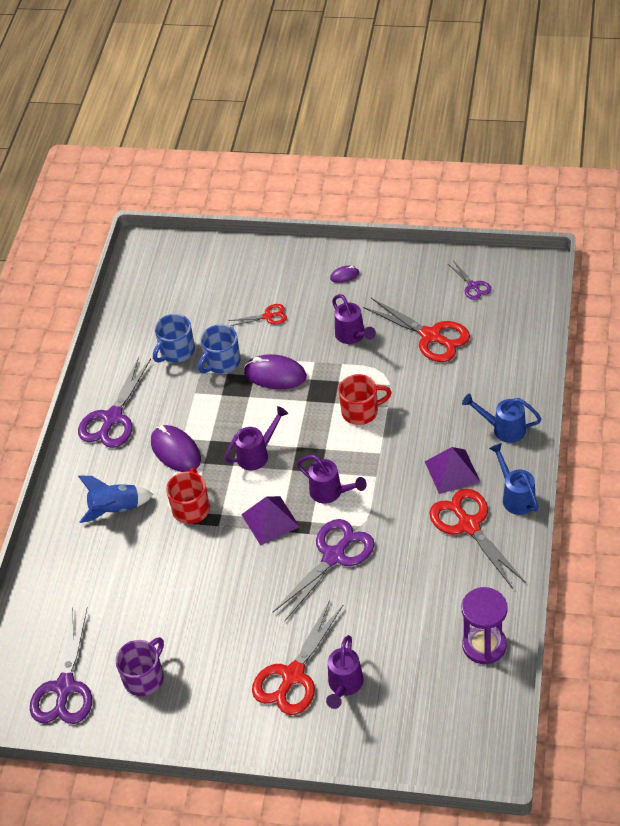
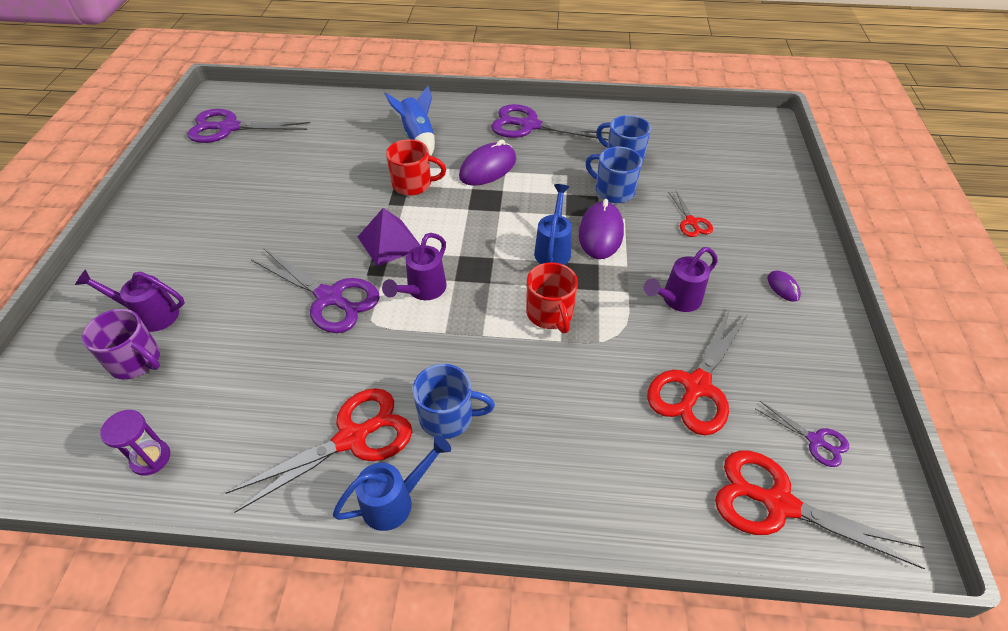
camera: 80 degrees right, 0 degrees up
purple mug [115,637,164,696] -> purple mug moved to [82,309,160,379]
purple watering can [224,406,288,470] -> none
red scissors [252,600,343,715] -> red scissors moved to [715,451,925,569]
purple pyramid [425,447,480,494] -> blue mug [413,364,495,439]
purple scissors [448,262,491,300] -> purple scissors turned 105 degrees counterclockwise [756,401,849,467]
blue watering can [462,394,541,443] -> blue watering can moved to [534,184,572,265]
purple hourglass [462,587,508,664] -> purple hourglass [100,410,170,476], size x0.63

